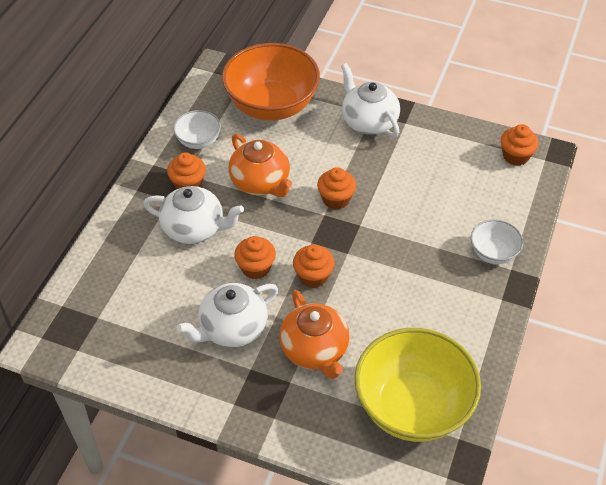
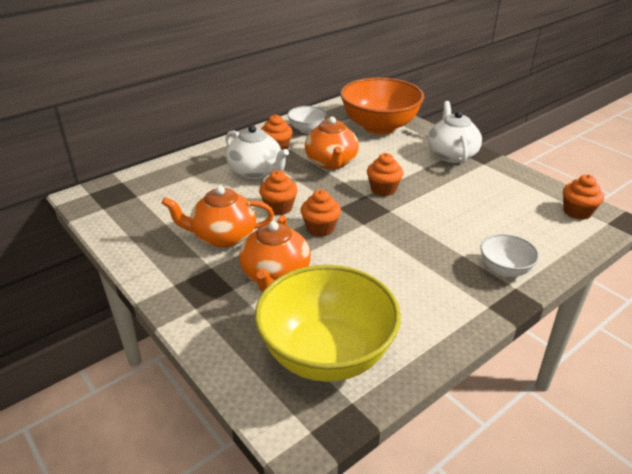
camera: 30 degrees right, 15 degrees down
white teapot [176,283,278,347] -> orange teapot [162,186,274,248]

